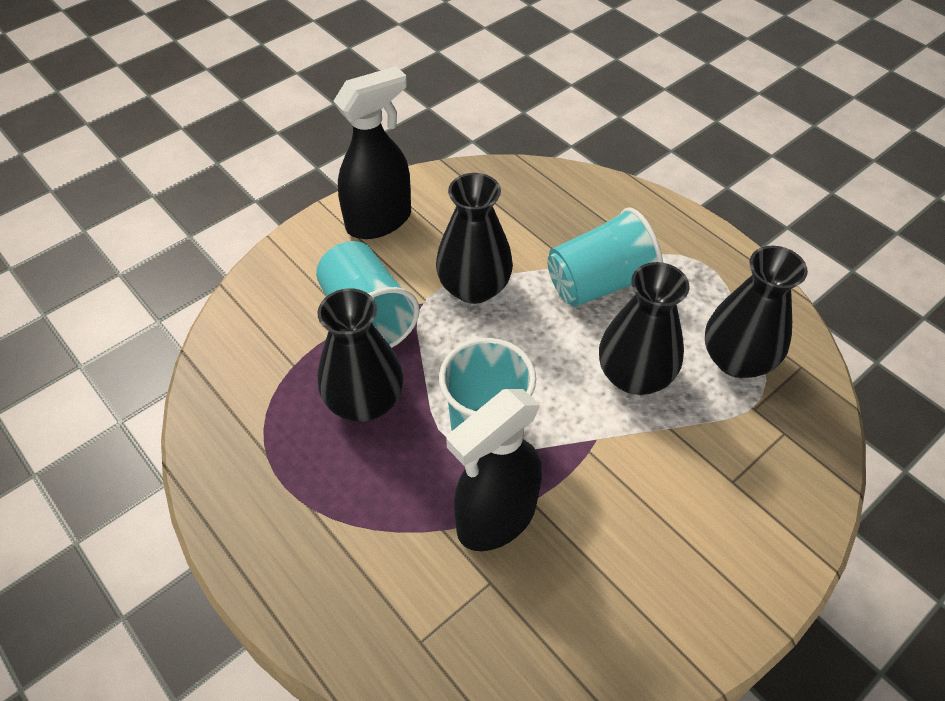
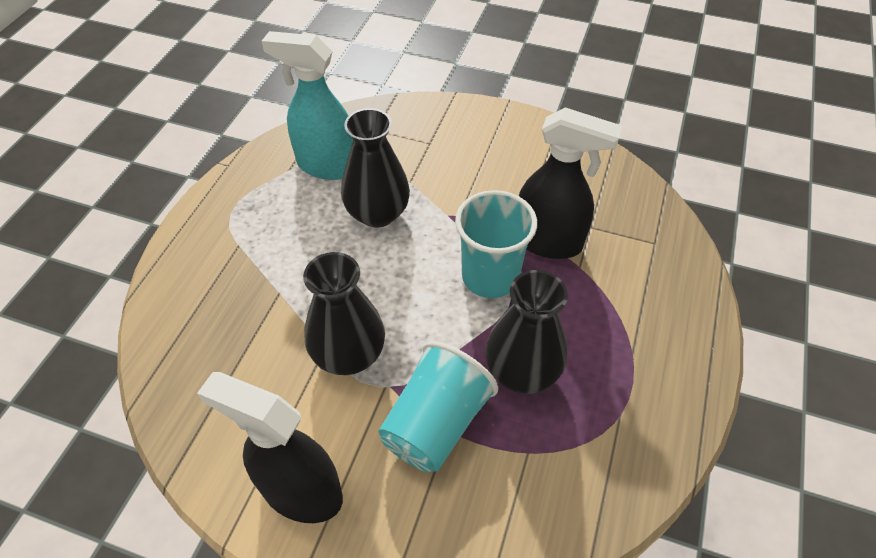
camera: 120 degrees left, 0 degrees up
turquoise cup [547,207,663,307] -> none
black vase [705,246,808,378] -> turquoise spray bottle [262,31,354,180]

